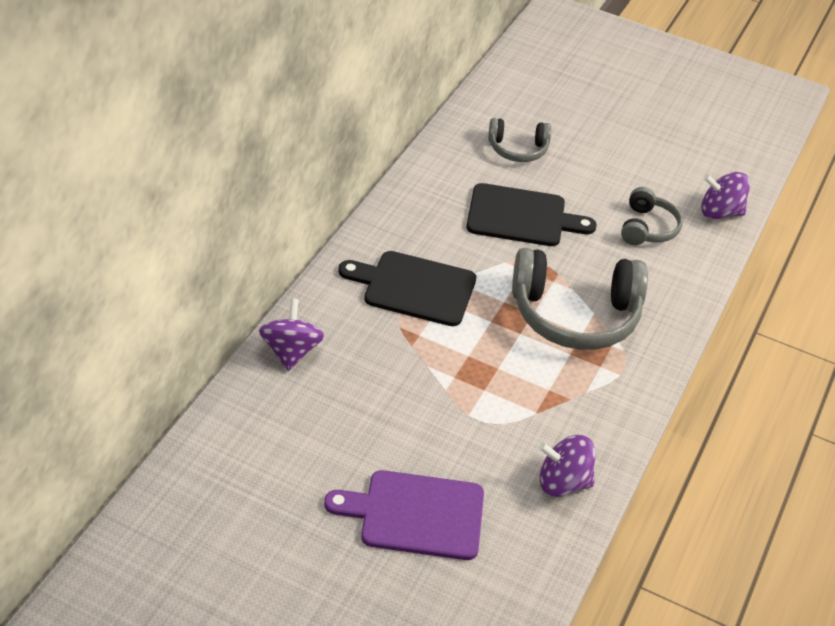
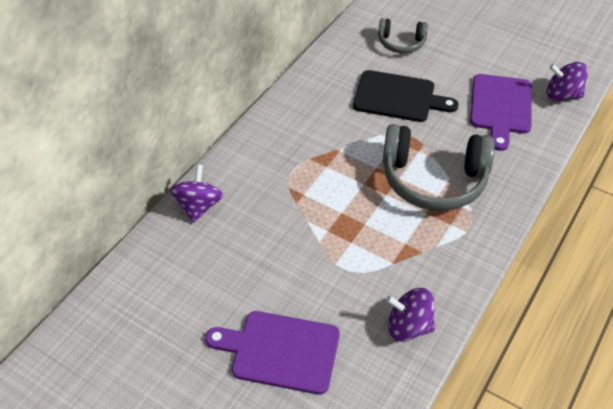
camera: 10 degrees right, 5 degrees up
black cutting board [338,251,476,326] -> none
grey headphones [621,187,683,245] -> purple cutting board [470,74,532,151]

